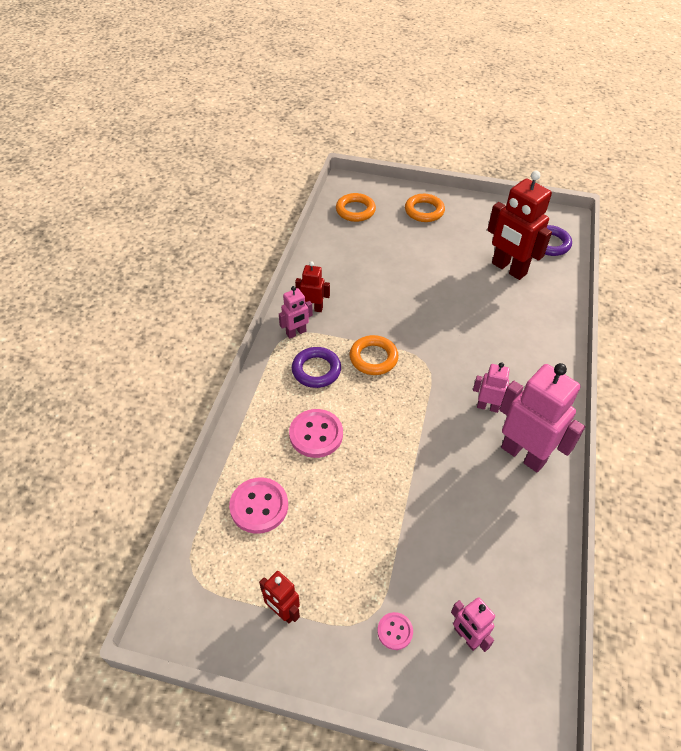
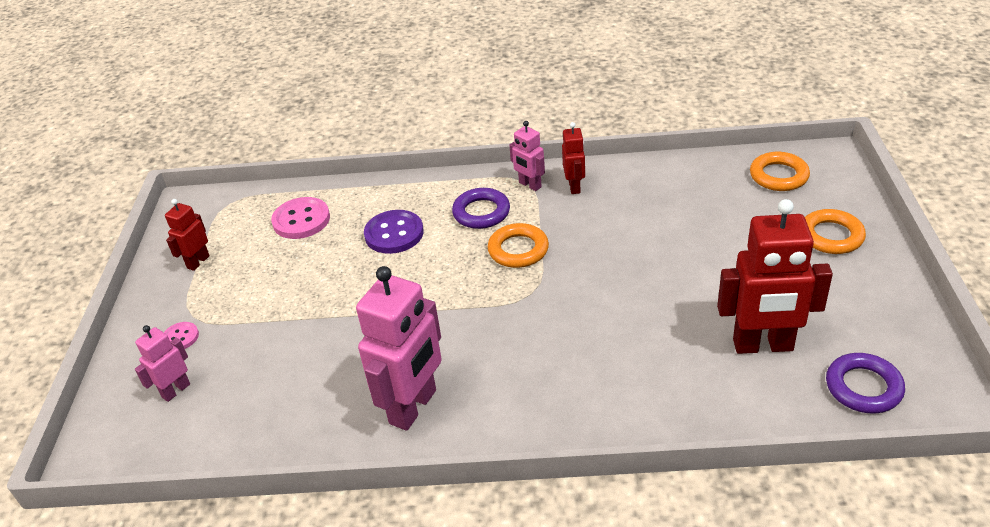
camera: 80 degrees right, 10 degrees down
pink button [289,409,343,458] -> purple button [364,210,424,254]
pink robot [473,362,510,413] -> none
red robot [487,171,552,280] -> red robot turned 120 degrees counterclockwise [717,199,833,354]

